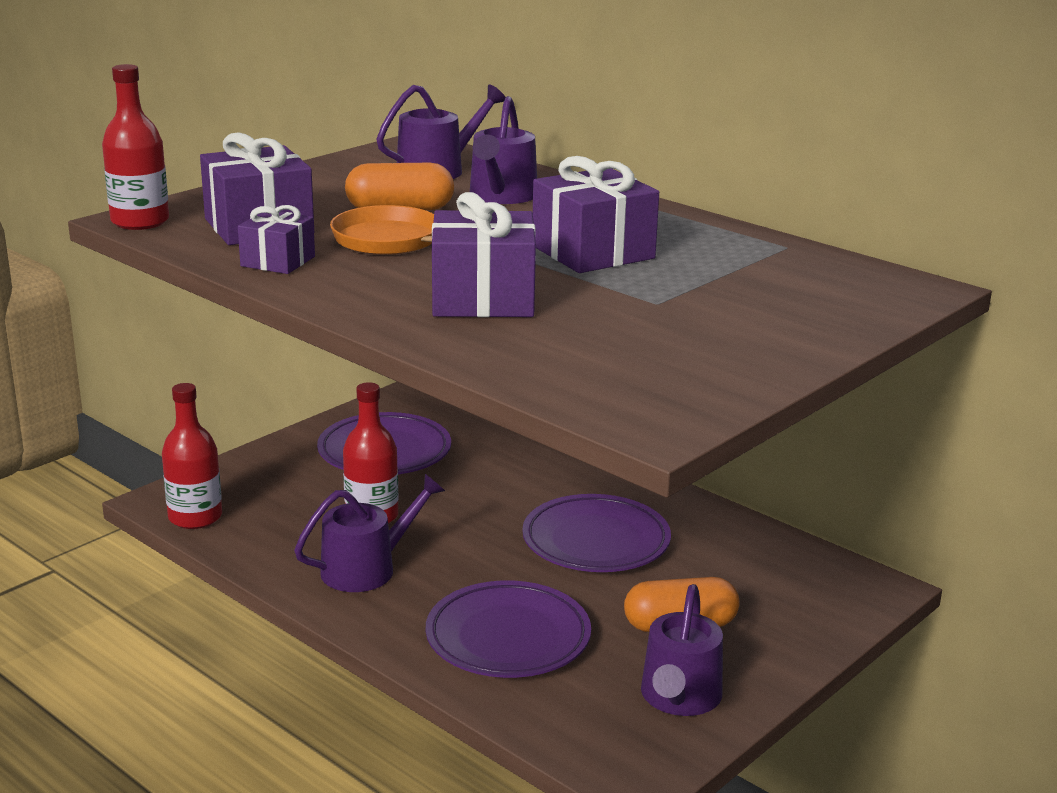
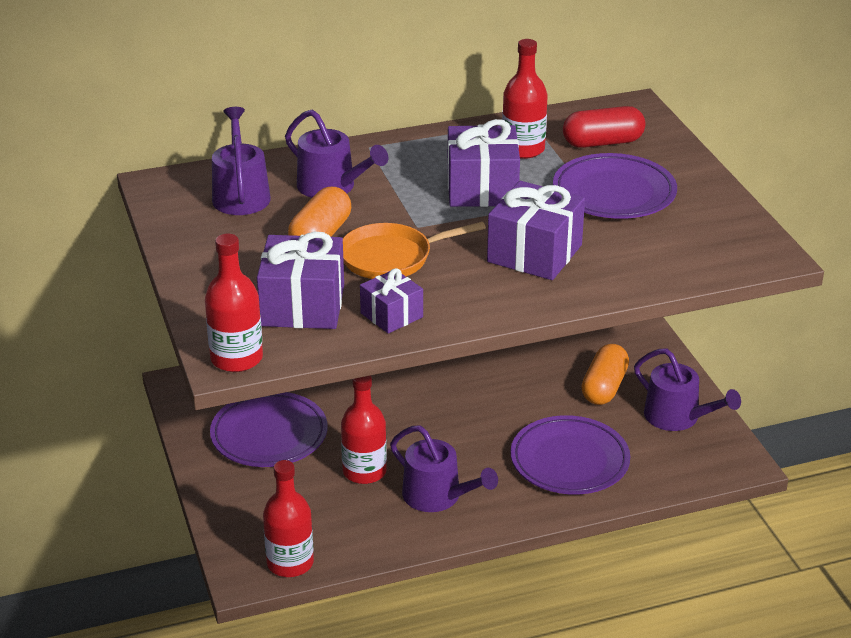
camera: 60 degrees left, 10 degrees up
purple watering can [294,474,445,592] -> purple watering can turned 135 degrees clockwise [390,425,498,512]
purple plate [522,494,671,572] -> purple plate moved to [553,153,677,219]
none -> red bottle [502,39,548,159]
none -> red capsule [563,106,646,148]

